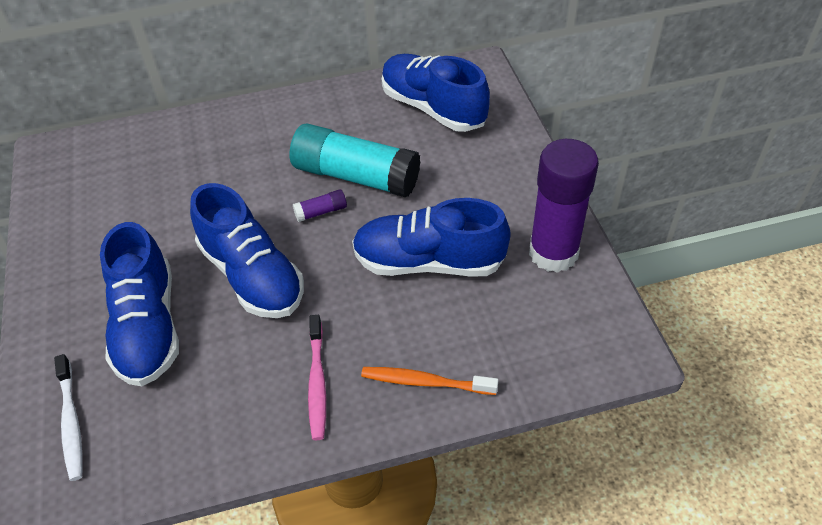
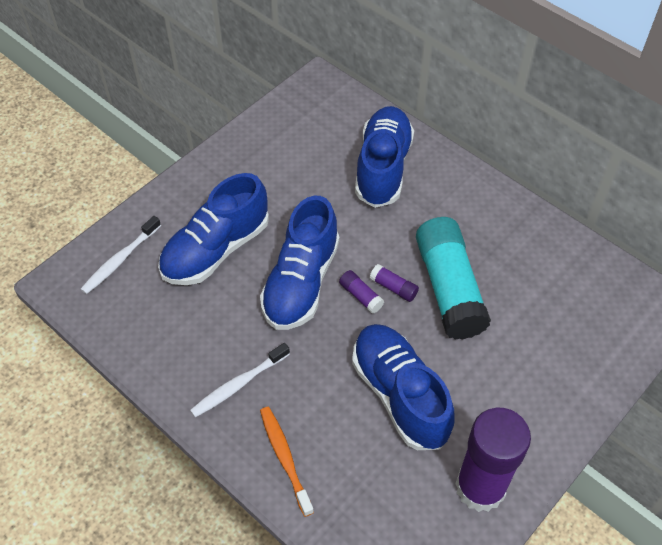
camera: 55 degrees right, 5 degrees up
pink toothbrush [308,315,326,440] -> white toothbrush [190,343,290,417]
blue shoe [382,54,490,132] -> blue shoe moved to [355,106,414,208]
none -> purple glue stick [339,270,384,314]

